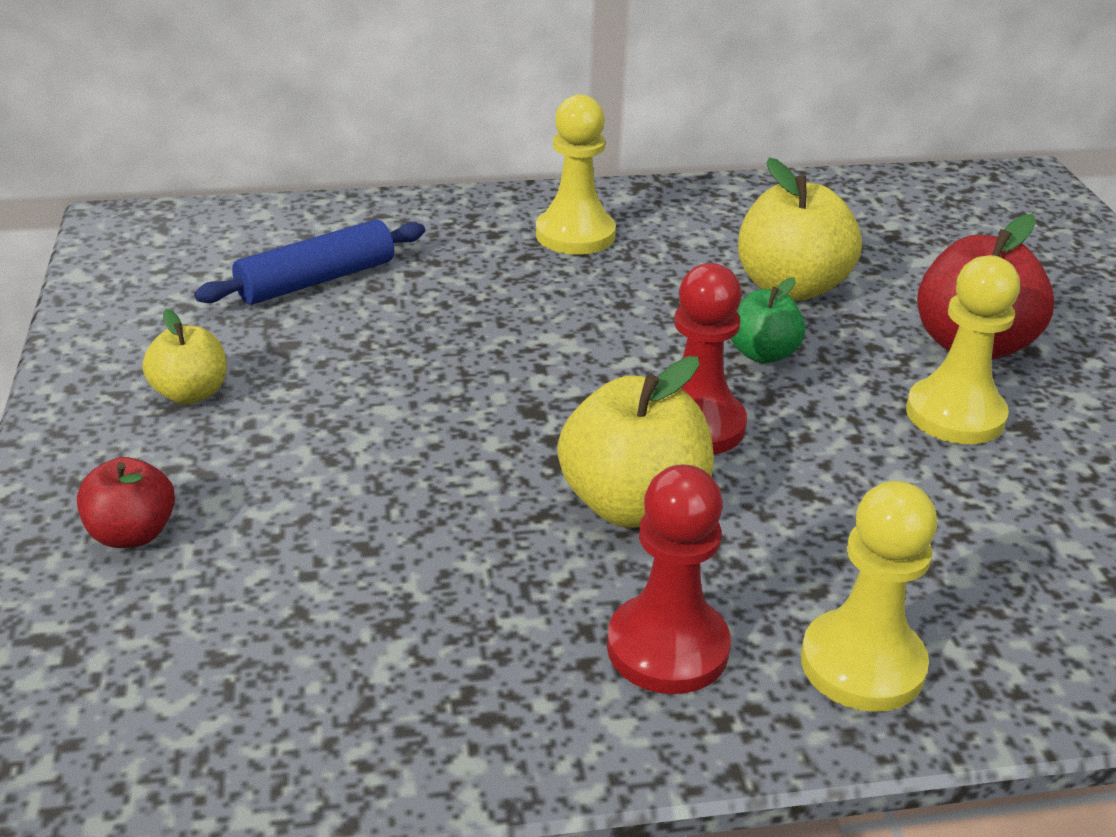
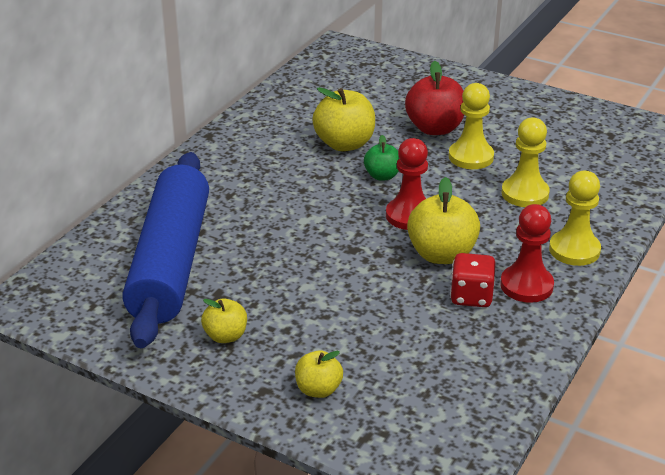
camera: 50 degrees left, 0 degrees up
red apple [77,457,175,548] -> yellow apple [295,350,343,398]
blue rolling pin [194,220,425,305] -> blue rolling pin [122,152,209,348], size x2.07
yellow pawn [536,94,616,255] -> yellow pawn moved to [501,117,550,207]
none -> red dice [450,253,495,307]

